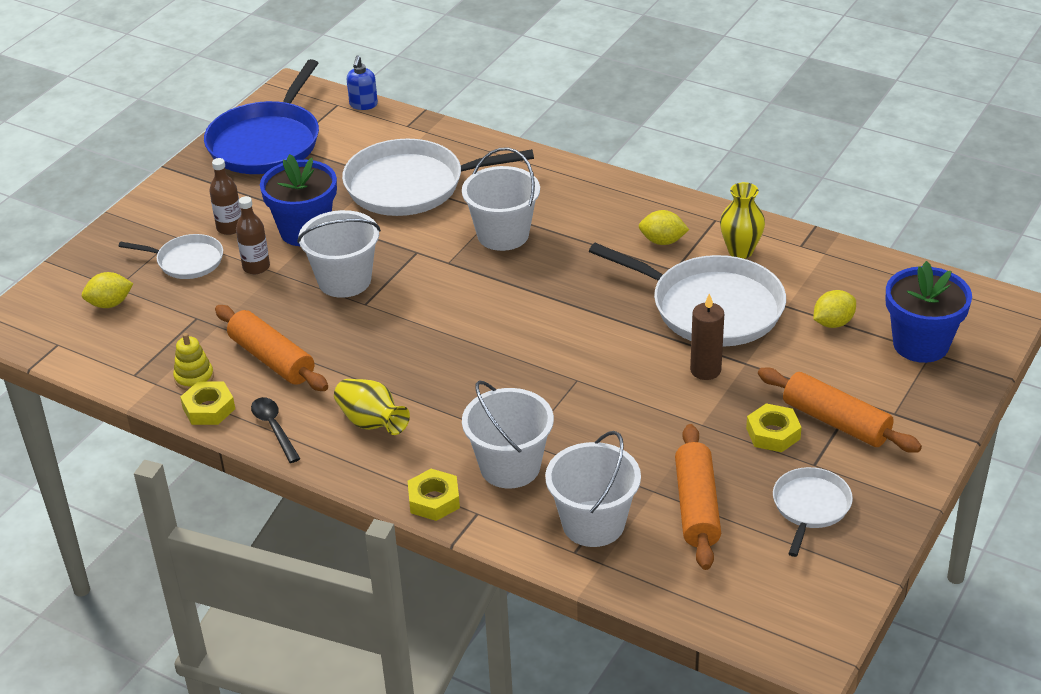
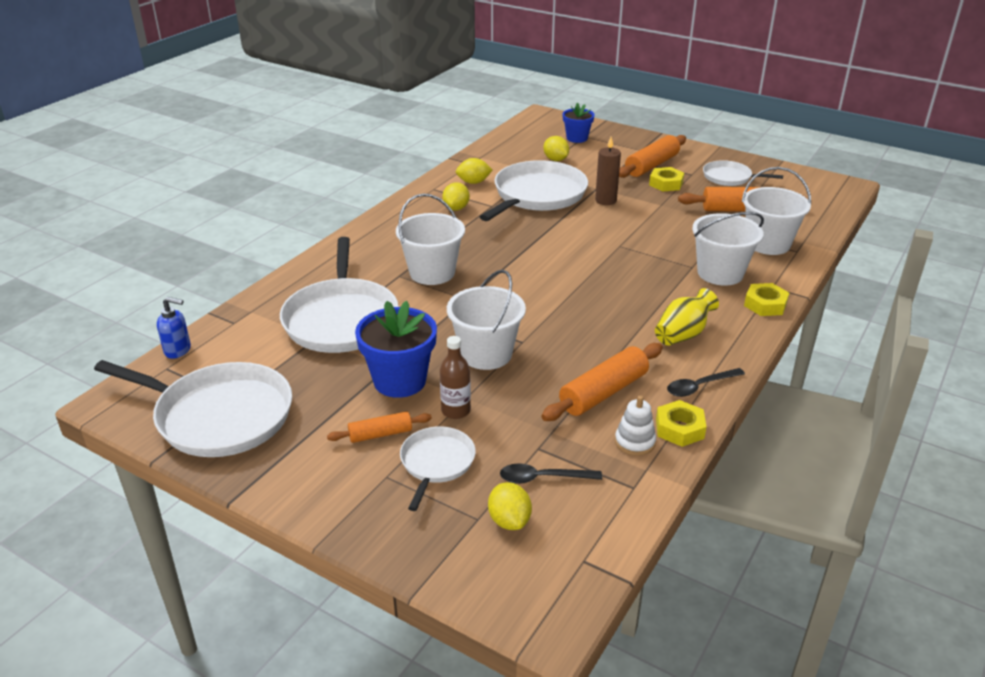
camera: 90 degrees left, 5 degrees down
yellow stacking toy [173,333,214,390] -> white stacking toy [615,395,656,456]
blue pan [204,59,319,174] -> white pan [94,360,292,457]
brown bottle [209,158,241,235] -> orange rolling pin [327,411,432,443]
yellow vase [720,182,765,259] -> yellow lemon [456,158,492,184]
blue flower pot [886,261,972,363] -> blue flower pot [563,103,595,143], size x0.62
none -> black spoon [500,463,602,484]

